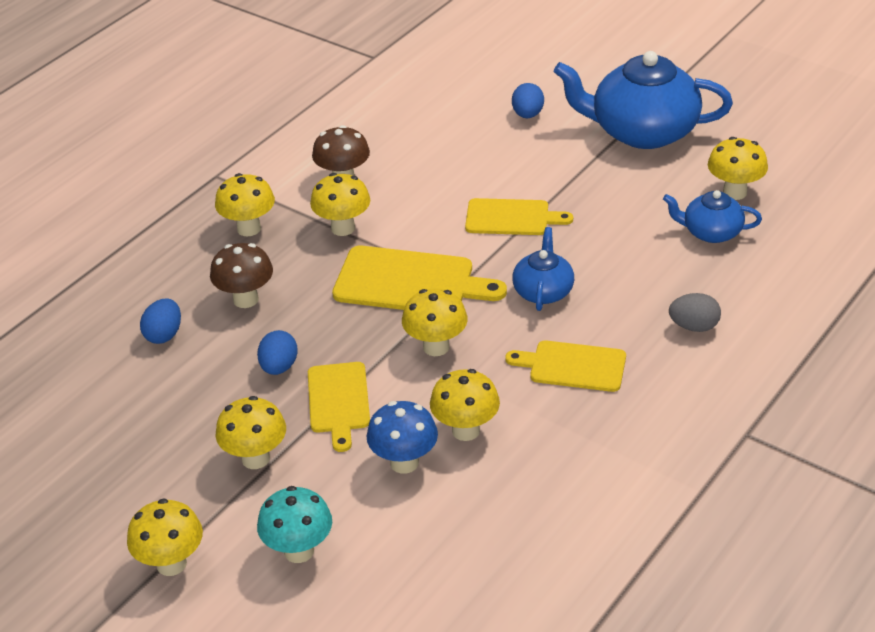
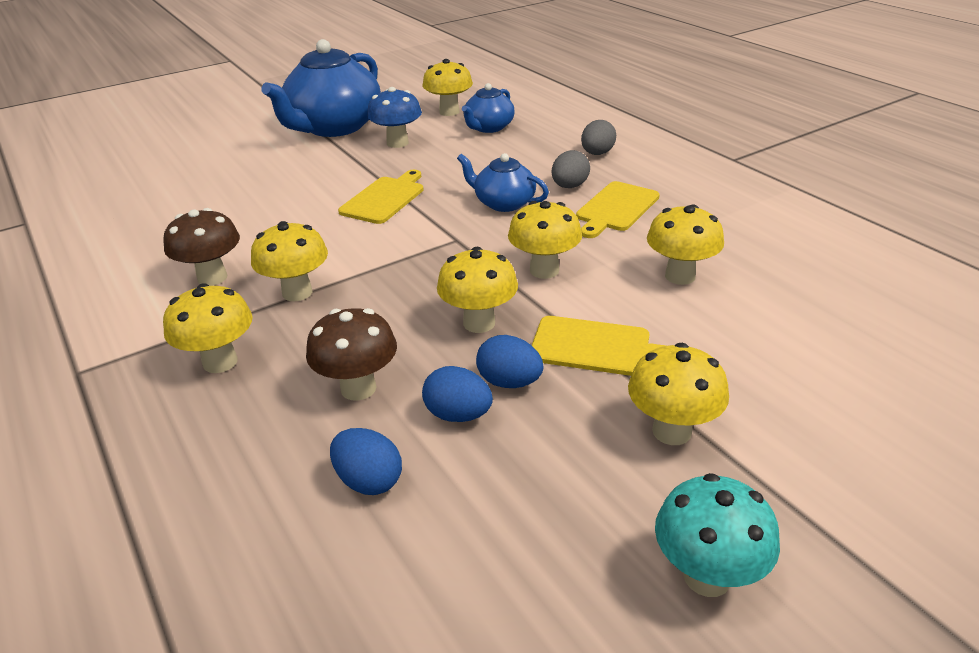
camera: 70 degrees left, 5 degrees down
yellow mushroom [127,498,203,576] -> yellow mushroom moved to [437,247,518,333]
turquoise mushroom [257,486,332,563] -> turquoise mushroom moved to [655,473,780,597]
yellow cutting board [332,246,507,310] -> none
blue mushroom [367,401,438,474] -> blue mushroom moved to [367,87,422,148]
blue egg [512,83,544,118] -> blue egg moved to [422,366,493,422]
none -> grey egg [551,150,590,188]

